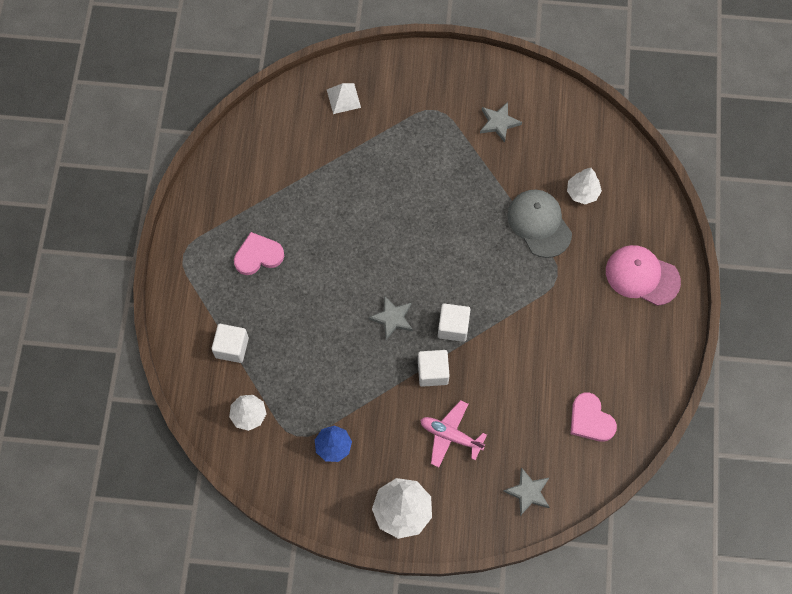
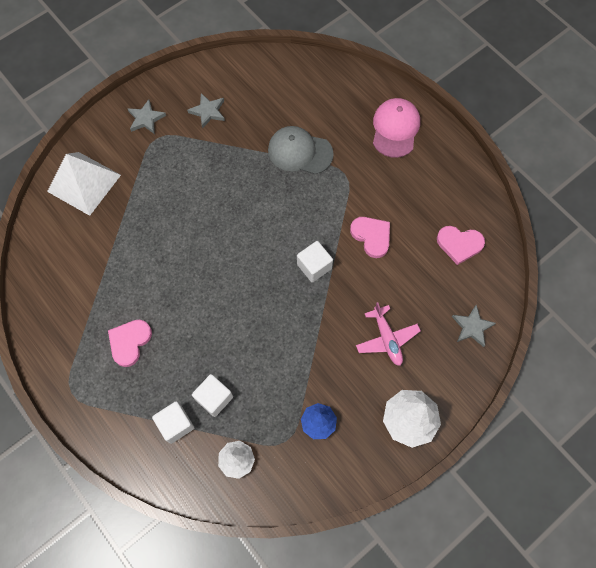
camera: 45 degrees left, 0 degrees up
white pyramid [327,83,361,114] -> white pyramid [47,152,121,216], size x1.97
grey star [369,295,413,340] -> grey star moved to [128,100,166,134]
white cube [418,350,450,387] -> white cube moved to [192,374,233,417]
pink plane [420,400,487,467] -> pink plane turned 90 degrees counterclockwise [356,302,421,366]
white tree [567,168,602,204] -> none
pink cap [606,245,681,306] -> pink cap turned 120 degrees clockwise [373,98,420,158]
none -> pink heart [350,217,390,258]

